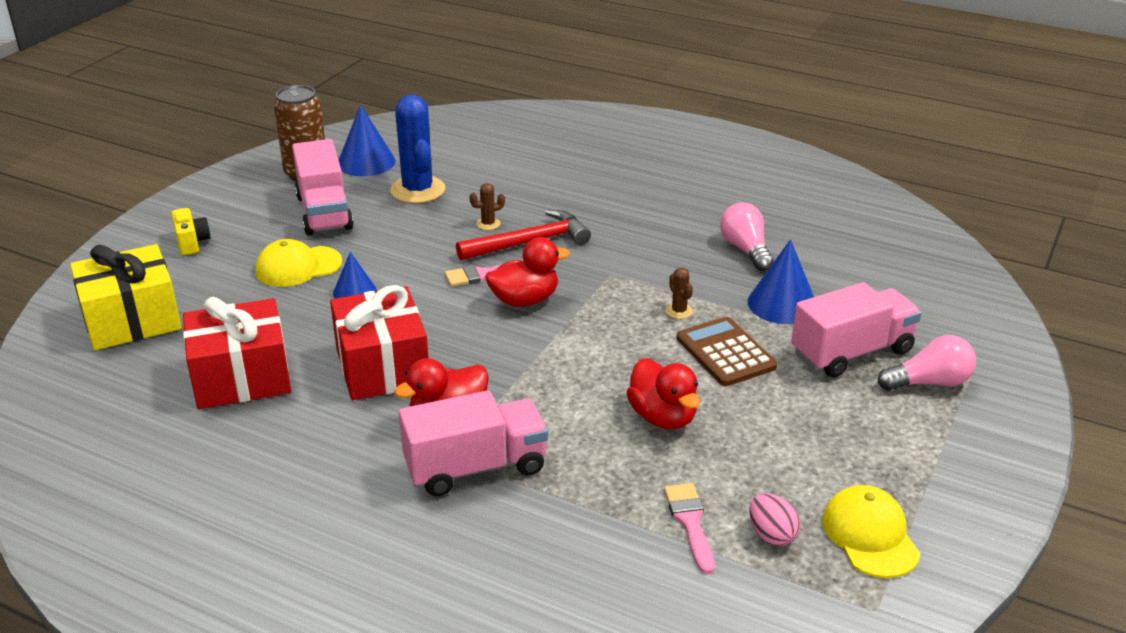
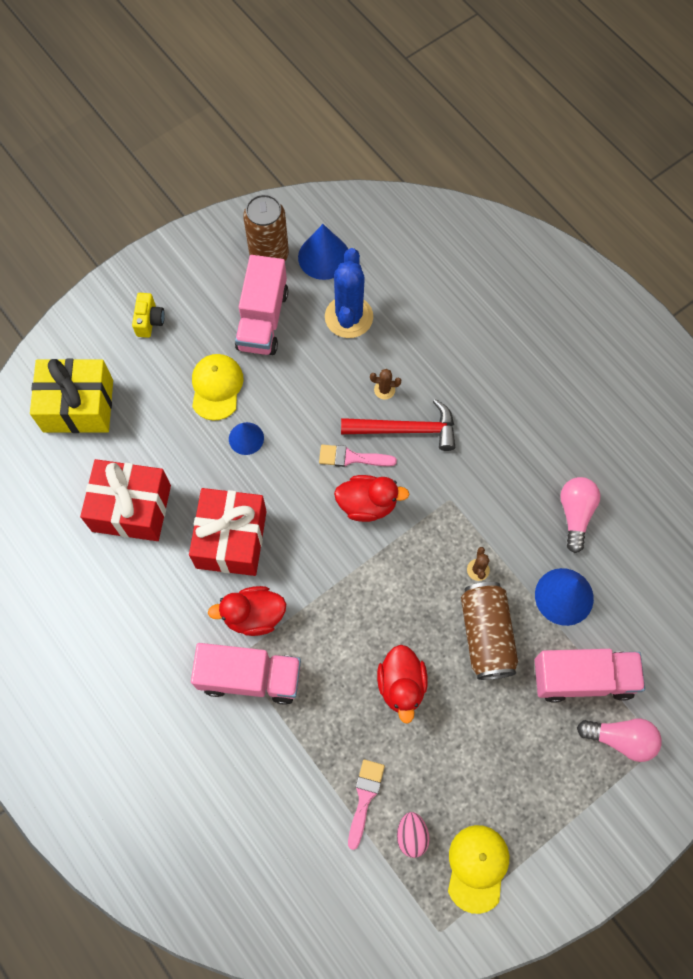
camera: 25 degrees right, 35 degrees up
yellow cap [256,239,342,287] -> yellow cap turned 90 degrees clockwise [192,354,243,421]
brown calculator [677,317,777,386] -> brown can [461,582,518,680]

